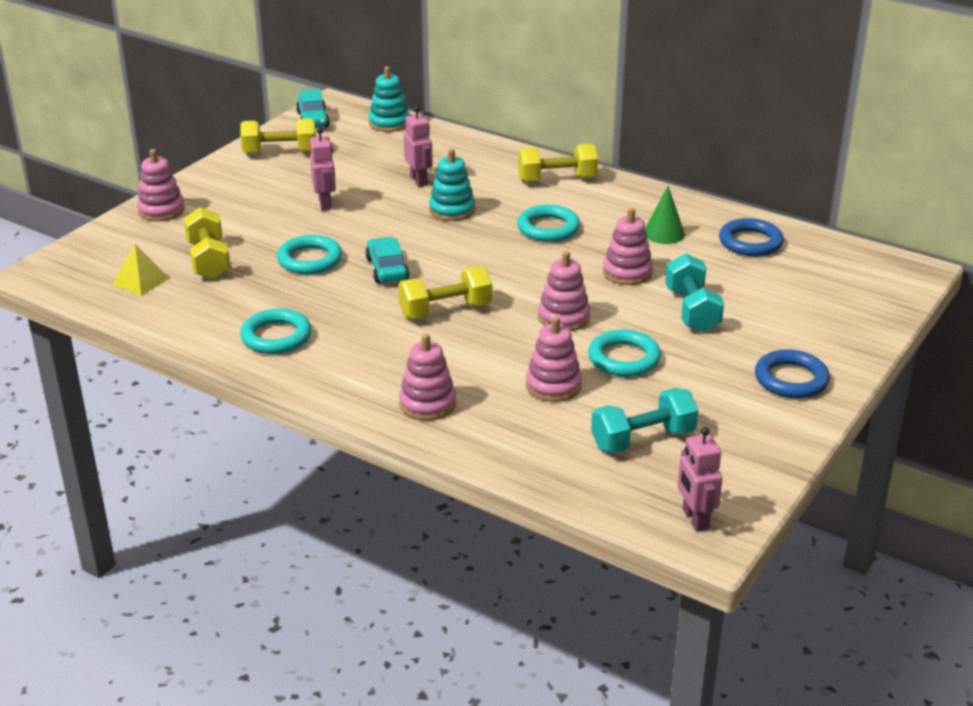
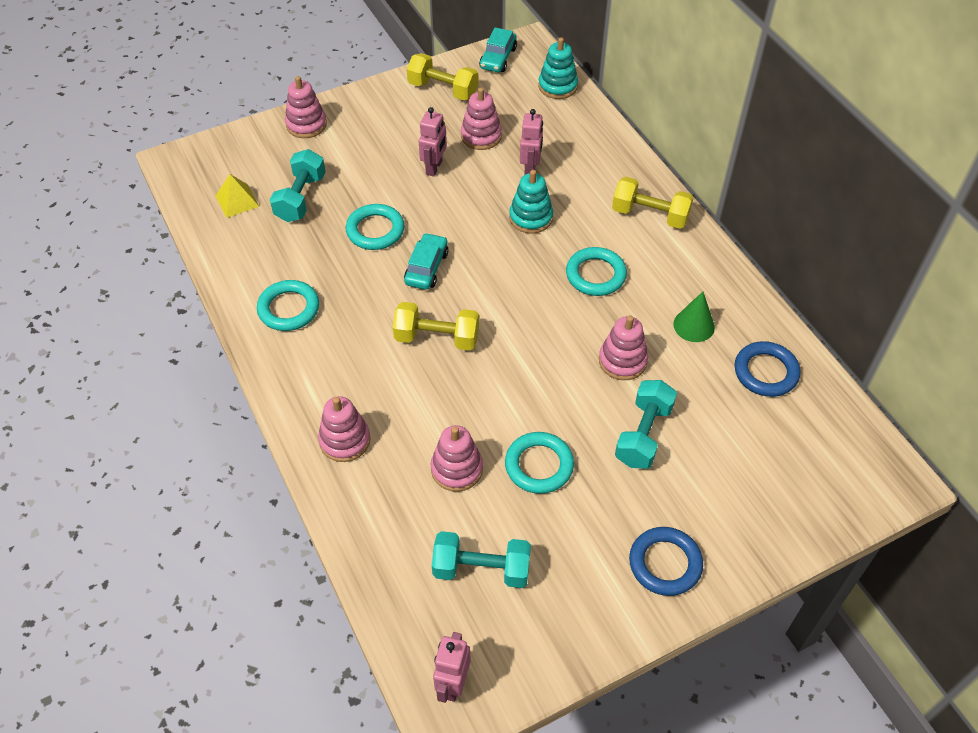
camera: 30 degrees right, 20 degrees up
yellow dumbbell [184,207,230,279] -> turquoise dumbbell [270,149,326,222]
pink stacking toy [538,251,590,331] -> pink stacking toy moved to [461,88,502,150]

